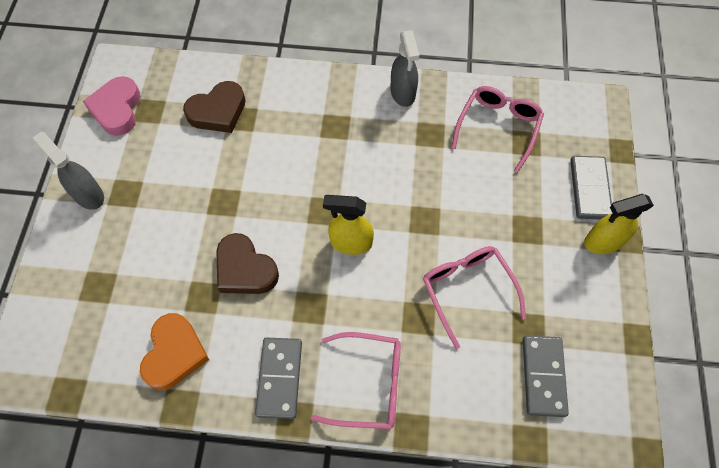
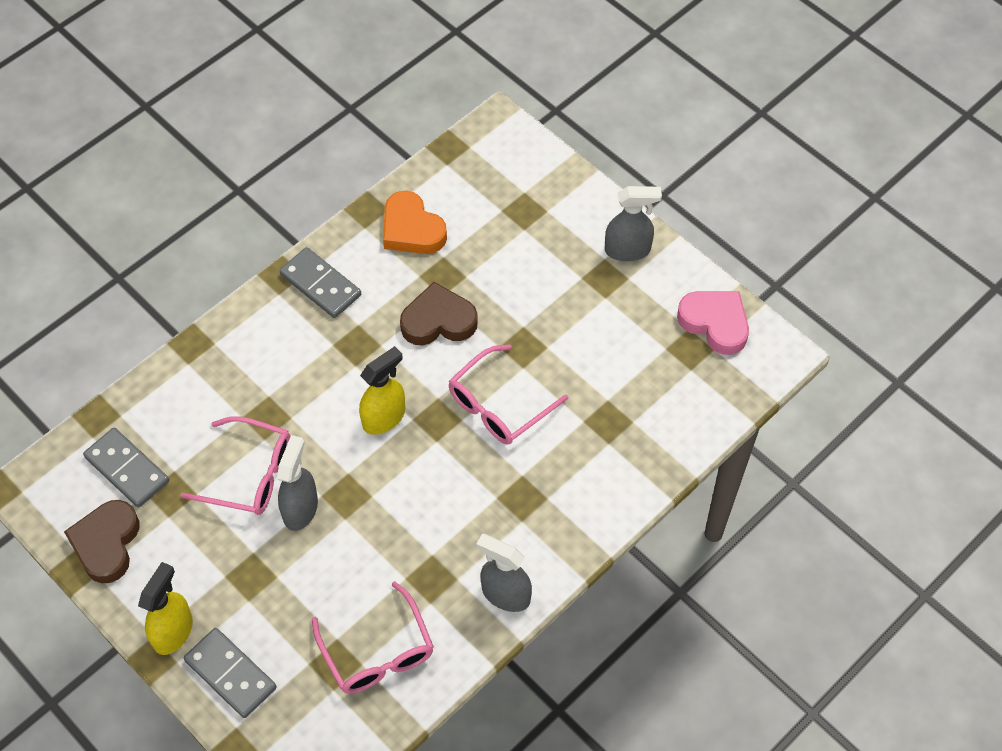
camera: 130 degrees right, 5 degrees down
brown heart [183,81,246,133] -> brown heart moved to [64,500,140,583]
pink glasses [311,332,401,429] -> pink glasses moved to [449,344,568,445]
none -> grey spray bottle [277,435,318,531]

